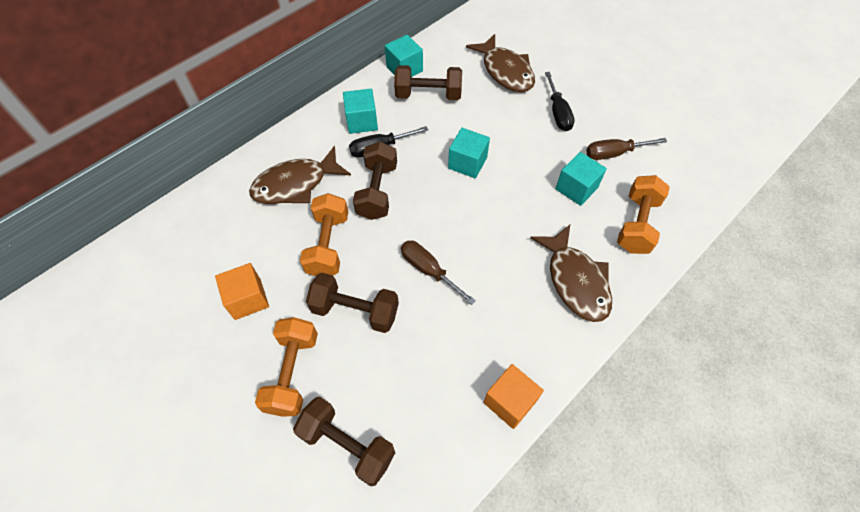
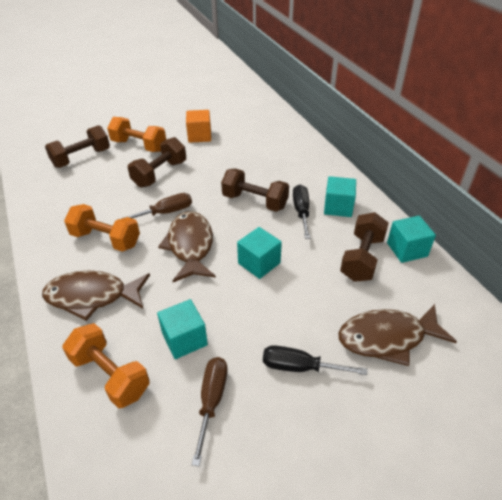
camera: 110 degrees right, 15 degrees down
brown fish [249,146,351,204] -> brown fish moved to [158,211,216,282]
orange dumbbell [300,193,348,276] -> orange dumbbell moved to [64,204,140,252]
orange cube [484,364,544,429] -> none

